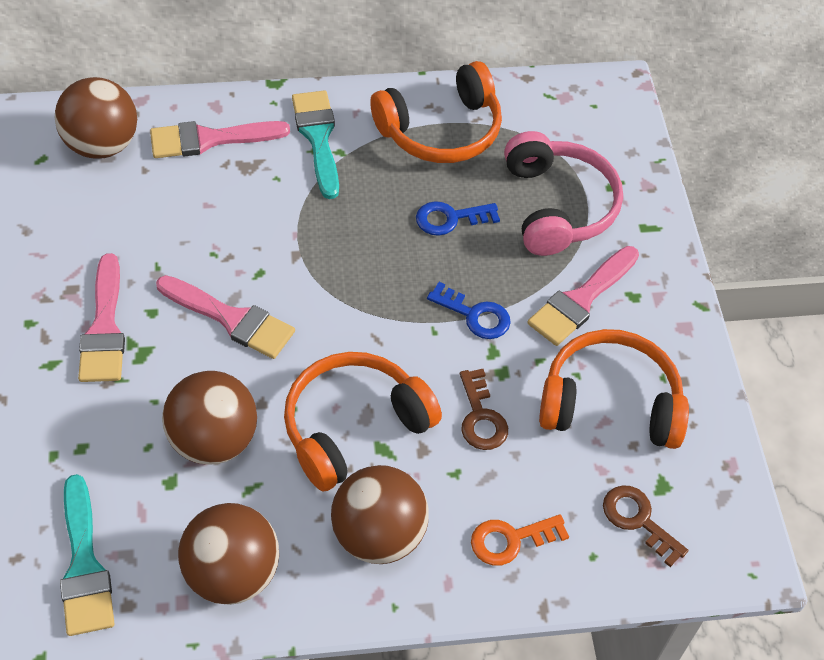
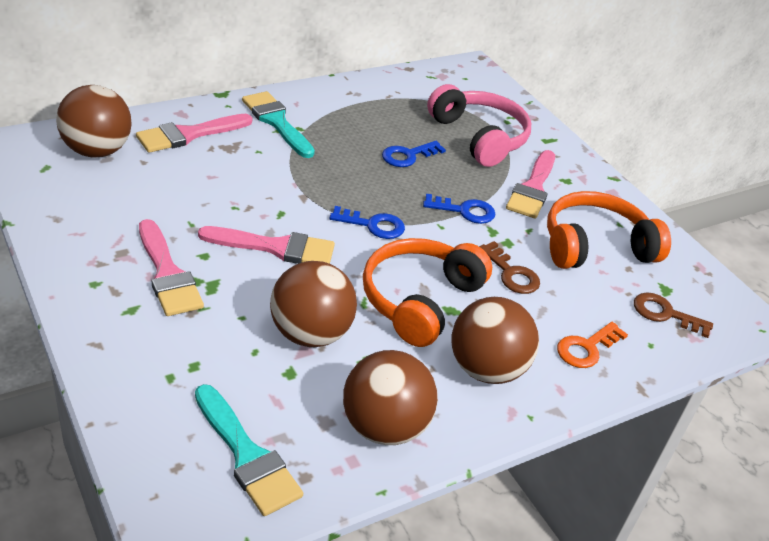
camera: 25 degrees left, 15 degrees down
orange headphones [370,61,502,163] -> none
none -> blue key [330,206,405,239]

